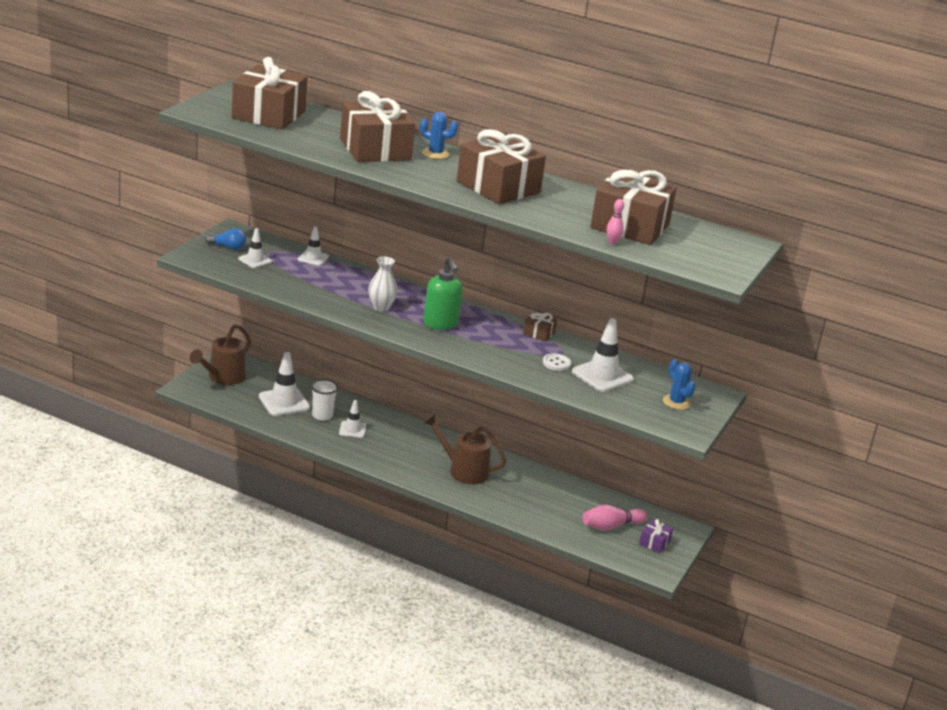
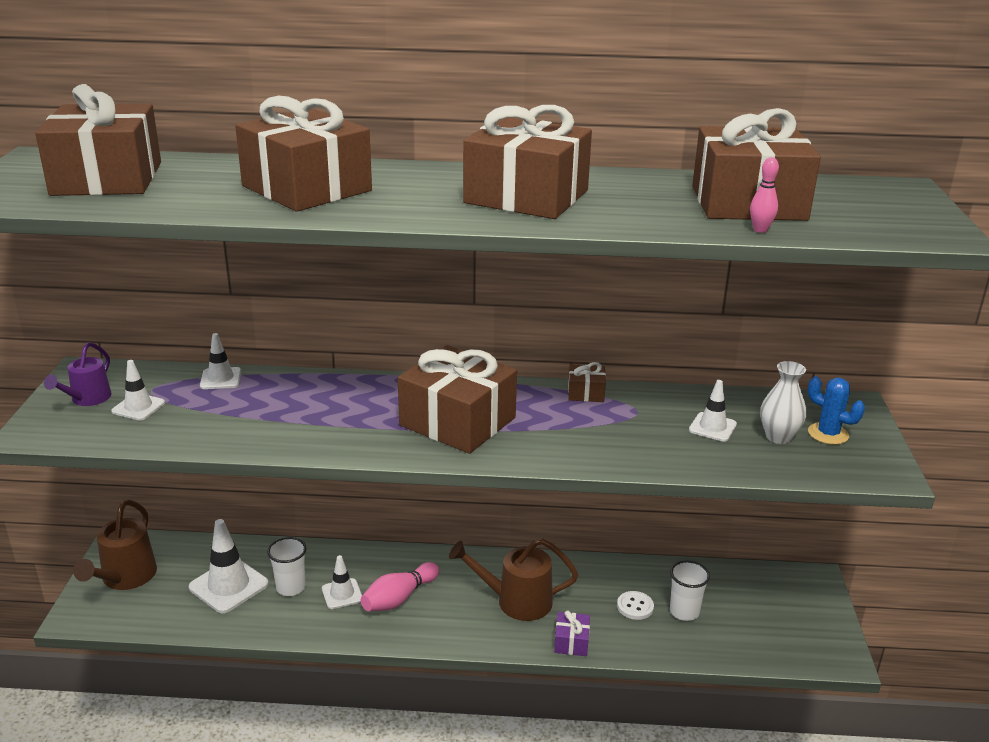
camera: 20 degrees left, 0 degrees up
blue light bulb [205,228,246,250] -> purple watering can [44,342,112,406]
white vase [368,256,398,312] -> white vase moved to [760,361,806,444]
blue cactus [420,112,458,159] -> none
green soap dispenser [423,257,463,330] -> brown gift [398,345,517,454]
white button [543,353,571,371] -> white button moved to [617,591,654,620]
white traffic cone [572,318,634,392] -> white traffic cone [689,380,737,442], size x0.59
pink bowling pin [583,505,647,531] -> pink bowling pin moved to [361,562,439,611]
purple gift [639,519,673,553] -> purple gift moved to [554,611,590,656]
none -> white cup [670,561,710,621]

